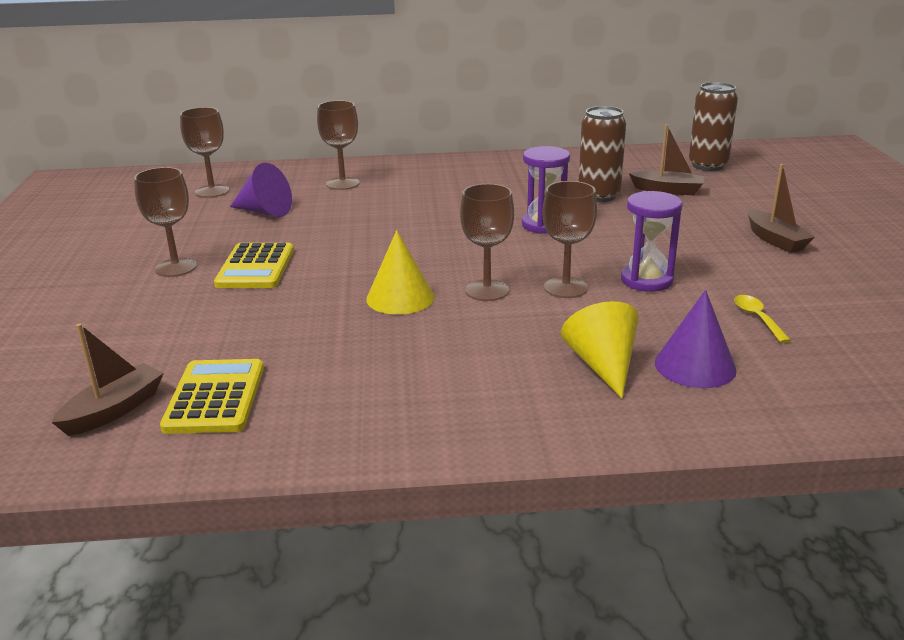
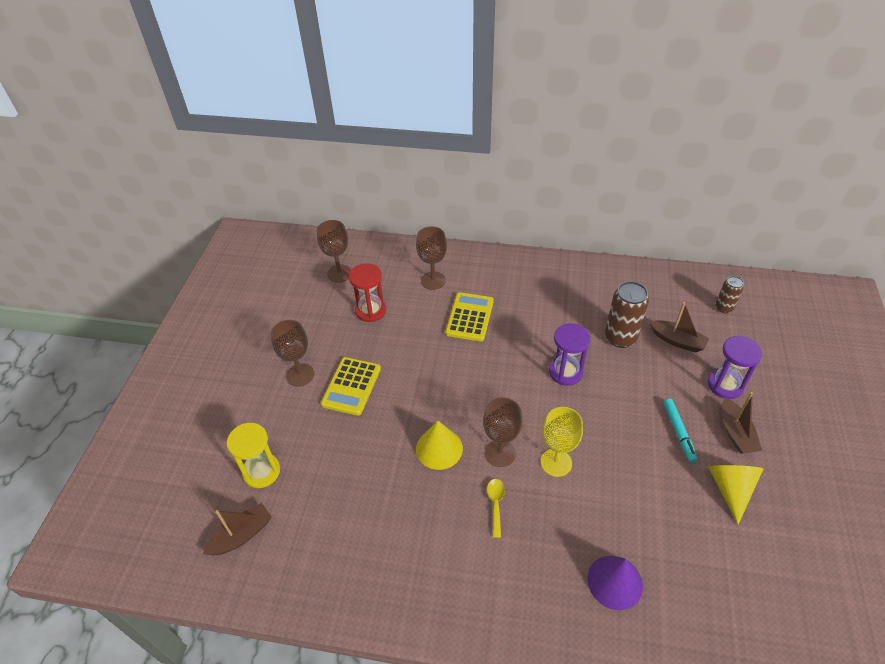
camera: 15 degrees right, 20 degrees up
yellow calculator [160,359,264,434] -> yellow calculator moved to [445,292,494,341]
purple cone [230,163,292,217] -> red hourglass [349,263,386,322]
brown goblet [542,181,597,298] -> yellow goblet [541,407,583,477]
yellow cone [561,301,639,398] -> yellow cone moved to [708,465,763,525]
purple hourglass [621,191,683,292] -> purple hourglass moved to [708,336,762,399]
brown can [689,82,738,171] -> brown can [716,276,744,313], size x0.58
yellow spoon [734,295,791,343] -> yellow spoon moved to [487,479,505,538]
none -> yellow hourglass [227,423,280,488]
none -> turquoise marker [663,399,698,463]

